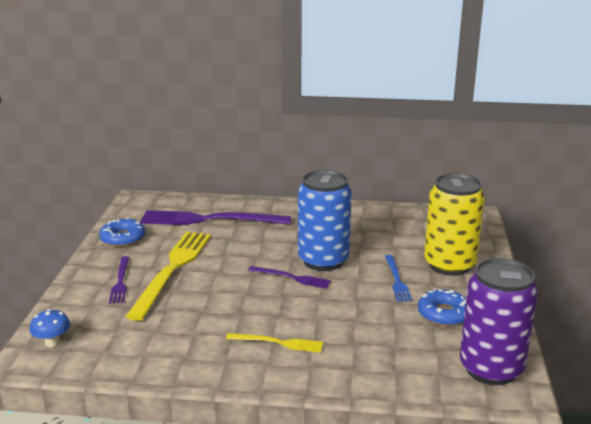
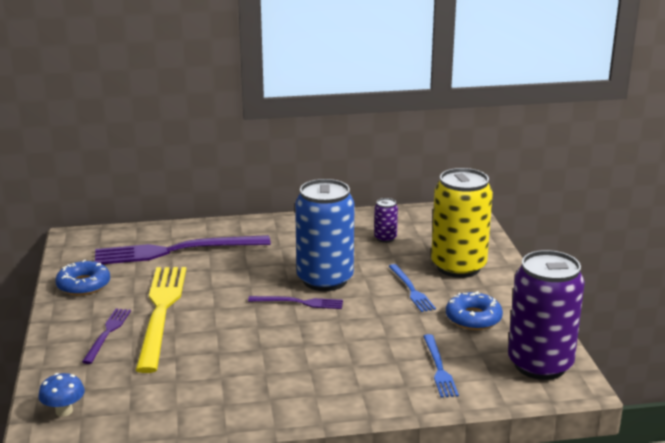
camera: 15 degrees left, 0 degrees up
purple fork [109,256,130,304] -> purple fork turned 150 degrees counterclockwise [82,308,131,364]
yellow fork [226,333,323,353] -> none
none -> purple can [374,198,398,243]
none -> blue fork [423,334,459,398]

